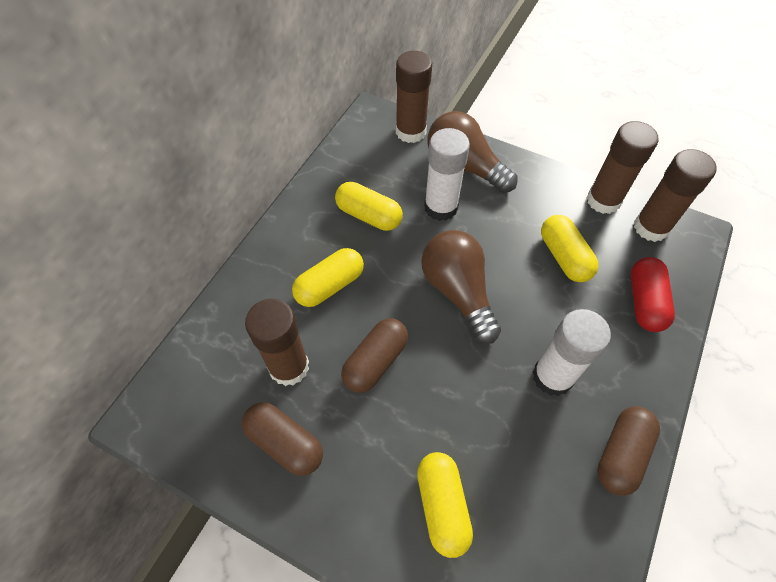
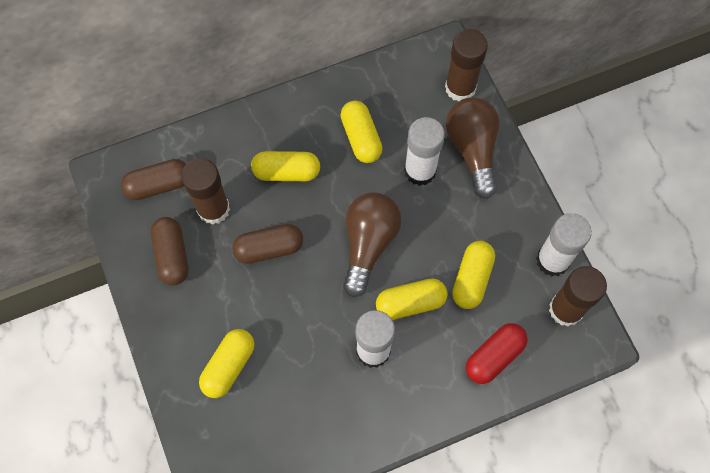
camera: 40 degrees right, 10 degrees up
brown glue stick [587,121,658,214] -> white glue stick [536,213,592,276]
brown capsule [597,406,660,496] -> brown capsule moved to [121,159,186,200]
none -> yellow capsule [376,278,448,320]

